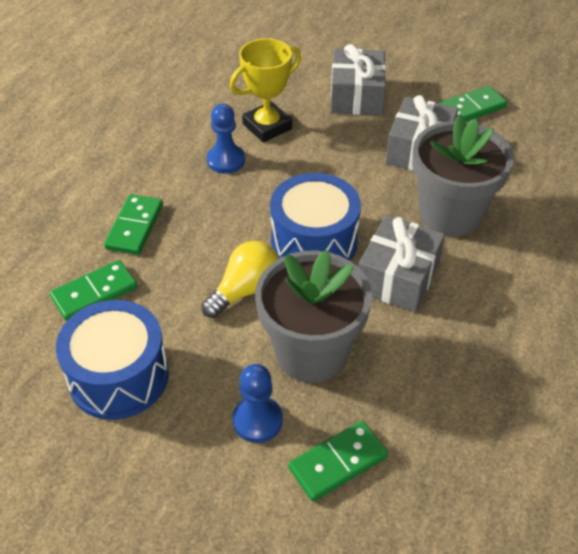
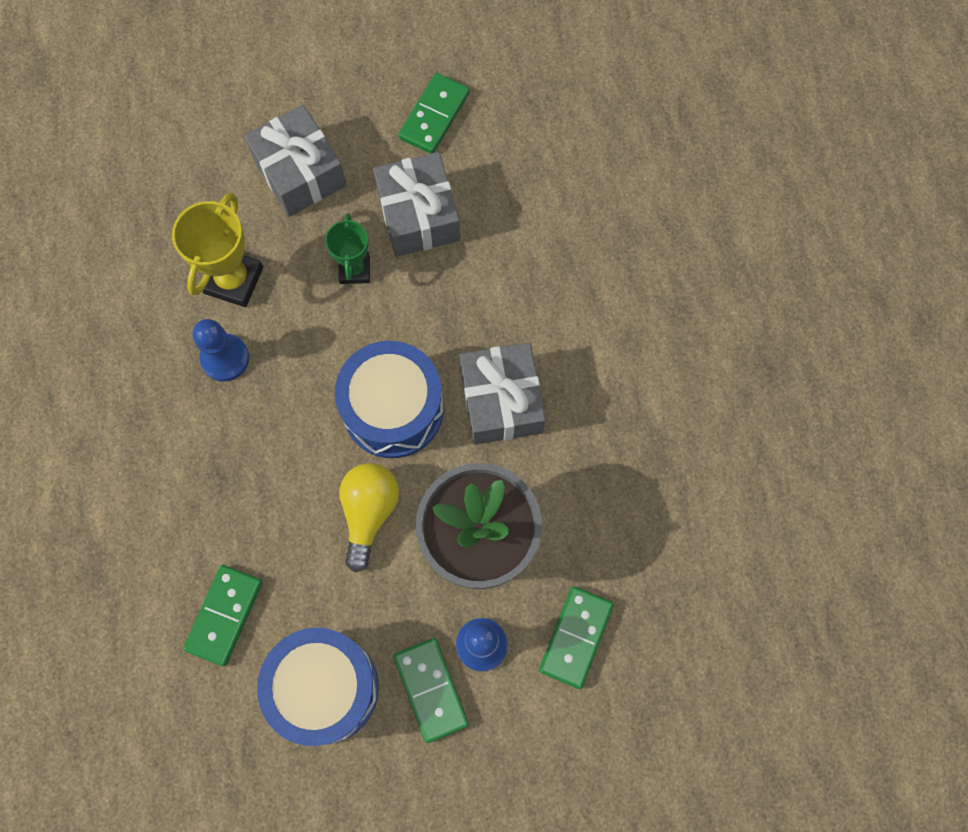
camera: 35 degrees left, 25 degrees up
green domino [104,194,163,255] -> green domino moved to [394,638,469,743]
grey flower pot [412,114,514,237] -> none
none -> green trophy [325,213,370,284]

